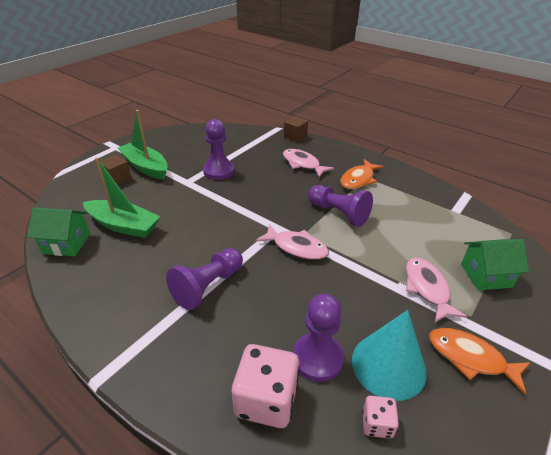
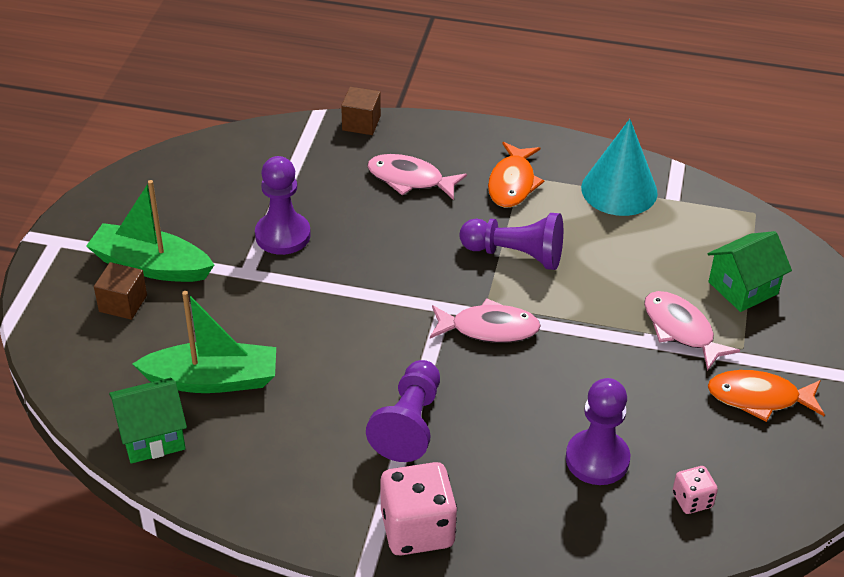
camera: 25 degrees left, 5 degrees up
pink dice [232,344,300,428] -> pink dice moved to [380,462,457,556]
turquoise cone [352,310,427,401] -> turquoise cone moved to [581,119,658,216]

